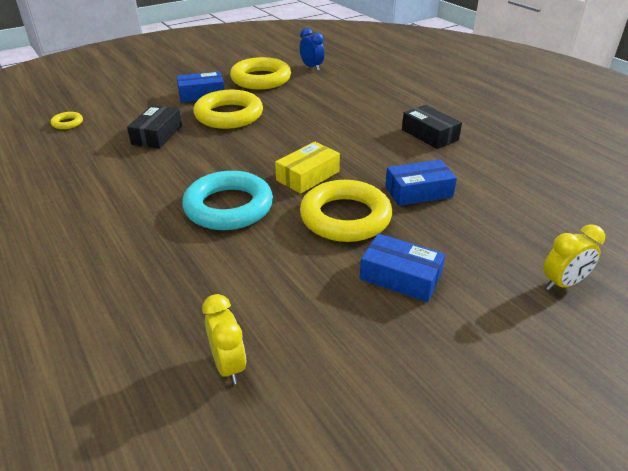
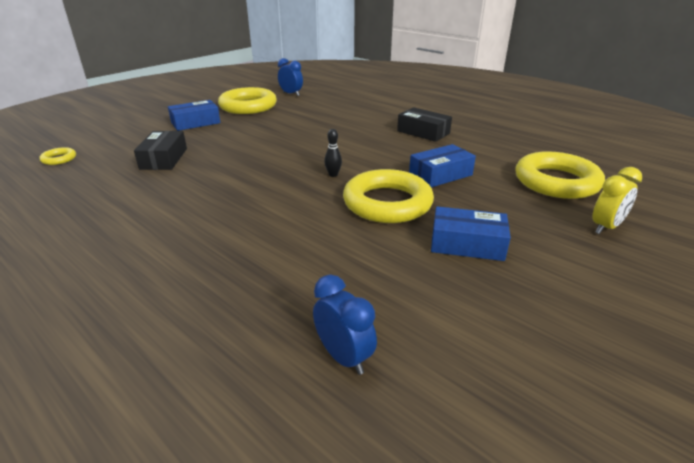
camera: 15 degrees left, 5 degrees down
turquoise ring [182,171,273,230] -> none
yellow ring [194,90,263,129] -> yellow ring moved to [515,151,605,199]
yellow clock [202,294,246,384] -> blue clock [313,274,377,375]
yellow box [275,142,340,194] -> black bowling pin [324,129,342,177]

